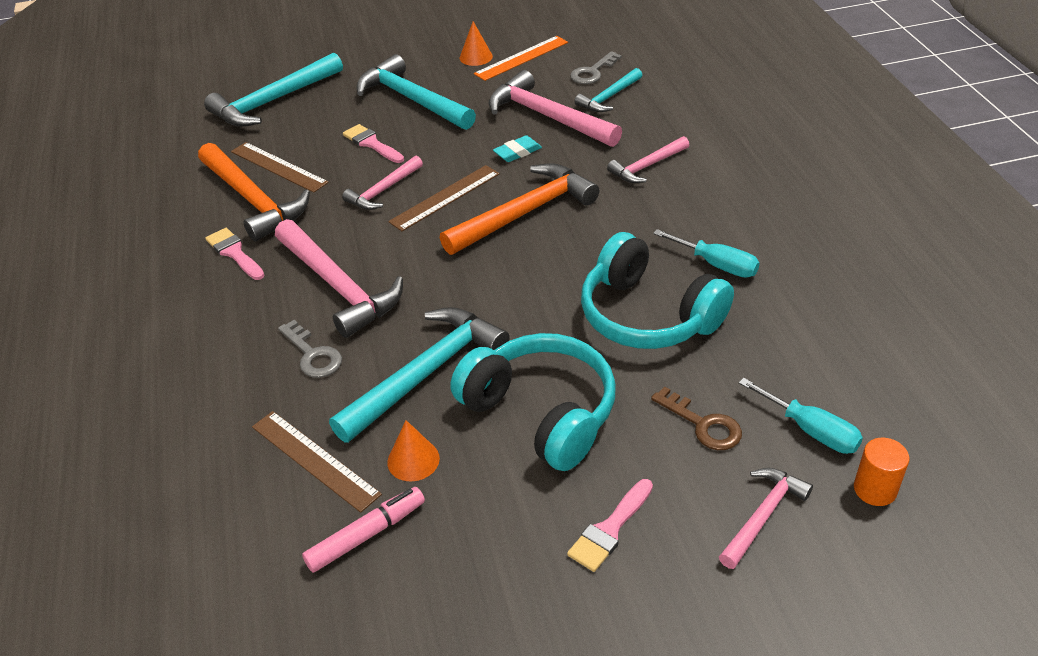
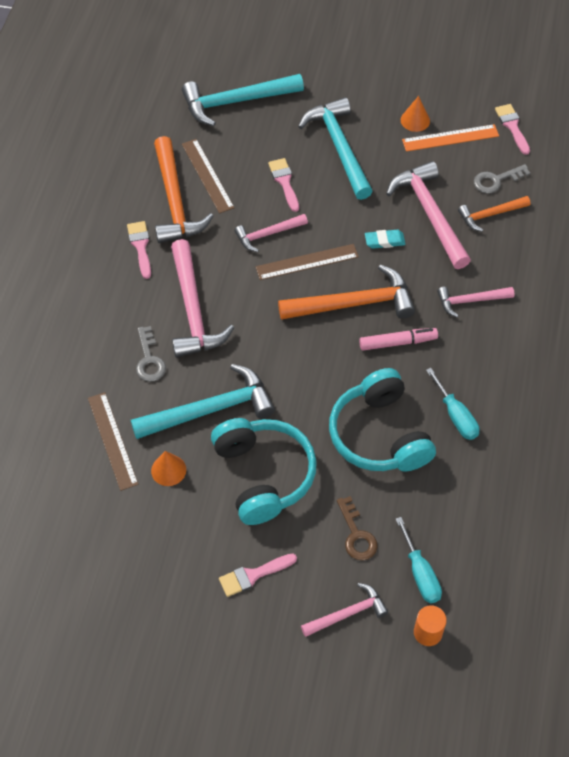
camera: 25 degrees right, 15 degrees up
pink marker [302,487,425,573] -> pink marker moved to [359,328,438,351]
turquoise hammer [575,68,642,112] -> orange hammer [458,196,530,232]
none -> pink brush [495,104,530,155]

